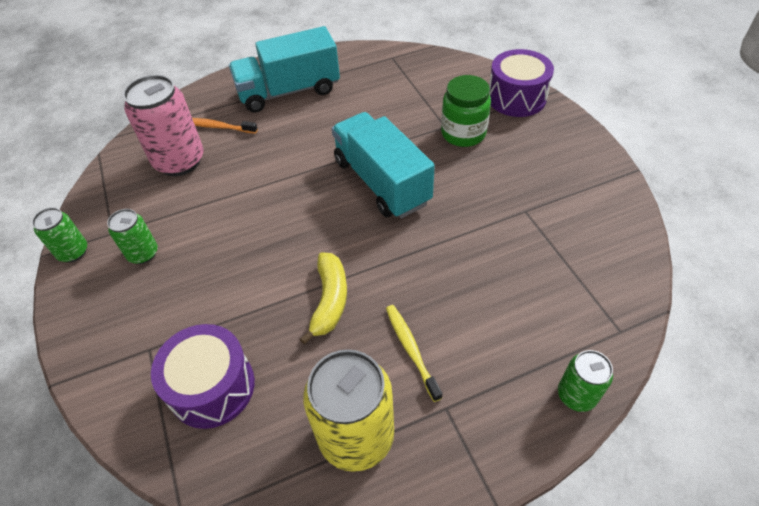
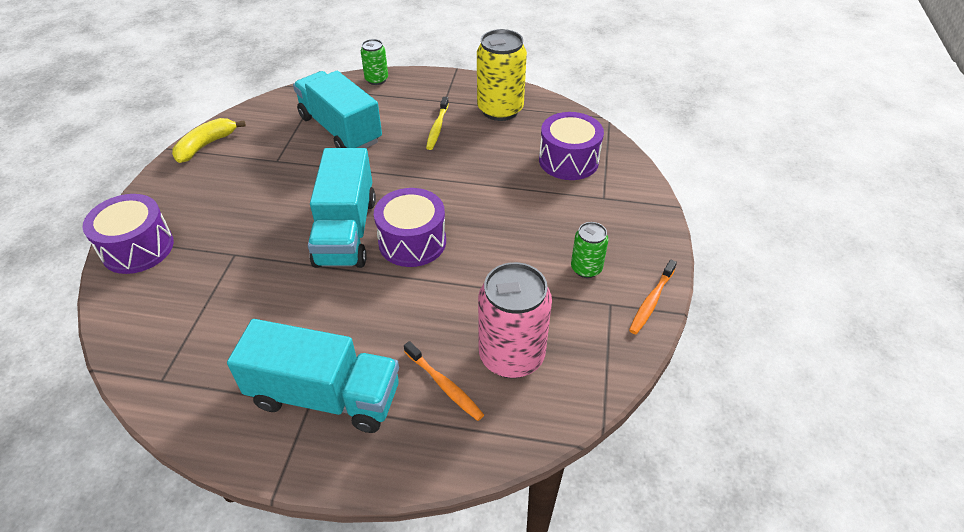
camera: 150 degrees left, 5 degrees down
green can [32,207,87,262] -> orange toothbrush [629,260,677,334]
yellow banana [300,252,347,345] -> yellow banana moved to [172,118,246,163]
green jar [441,75,491,147] -> none
none -> turquoise truck [293,71,382,148]
none -> purple drum [374,188,446,267]

